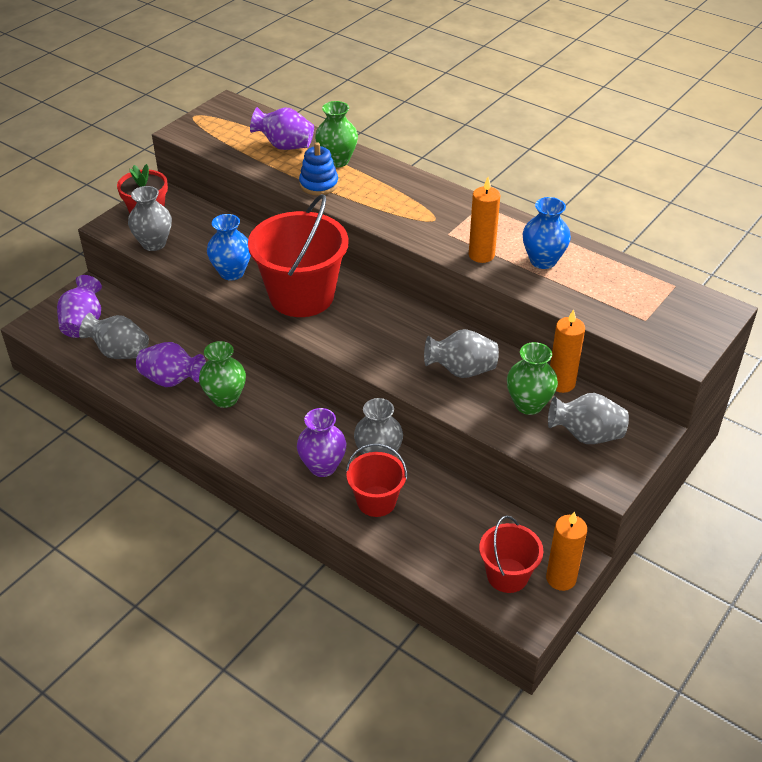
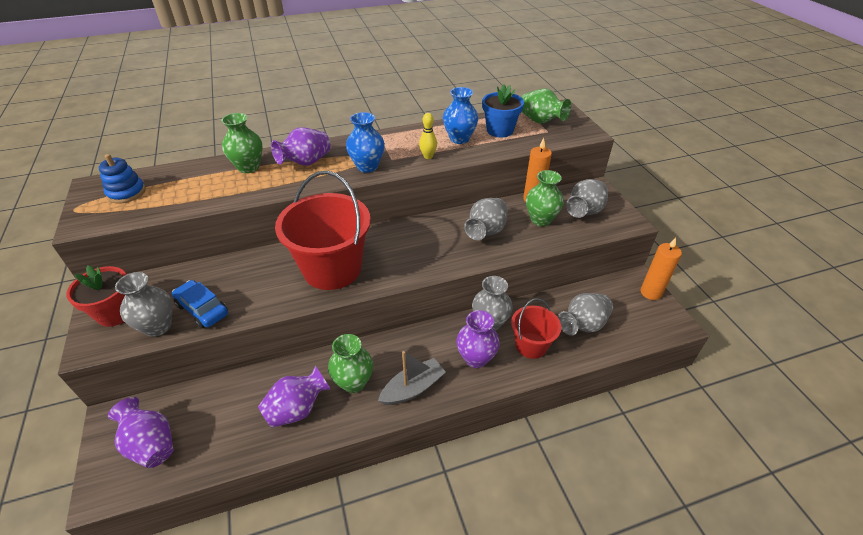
camera: 55 degrees left, 0 degrees up
grey vase [79,313,149,359] -> grey vase moved to [558,293,613,336]
blue vase [207,214,251,280] -> blue vase moved to [346,112,385,173]
purple vase [250,107,314,150] -> purple vase moved to [271,127,331,166]
blue stacking toy [299,142,338,195] -> blue stacking toy moved to [99,154,146,204]
orange candle [469,177,500,263] -> yellow bowling pin [419,113,437,159]
red bucket [479,515,543,593] -> none
none -> blue car [172,280,228,329]
none -> grey boat [378,351,446,405]
none -> blue flower pot [482,85,524,137]
none -> green vase [521,89,571,124]

